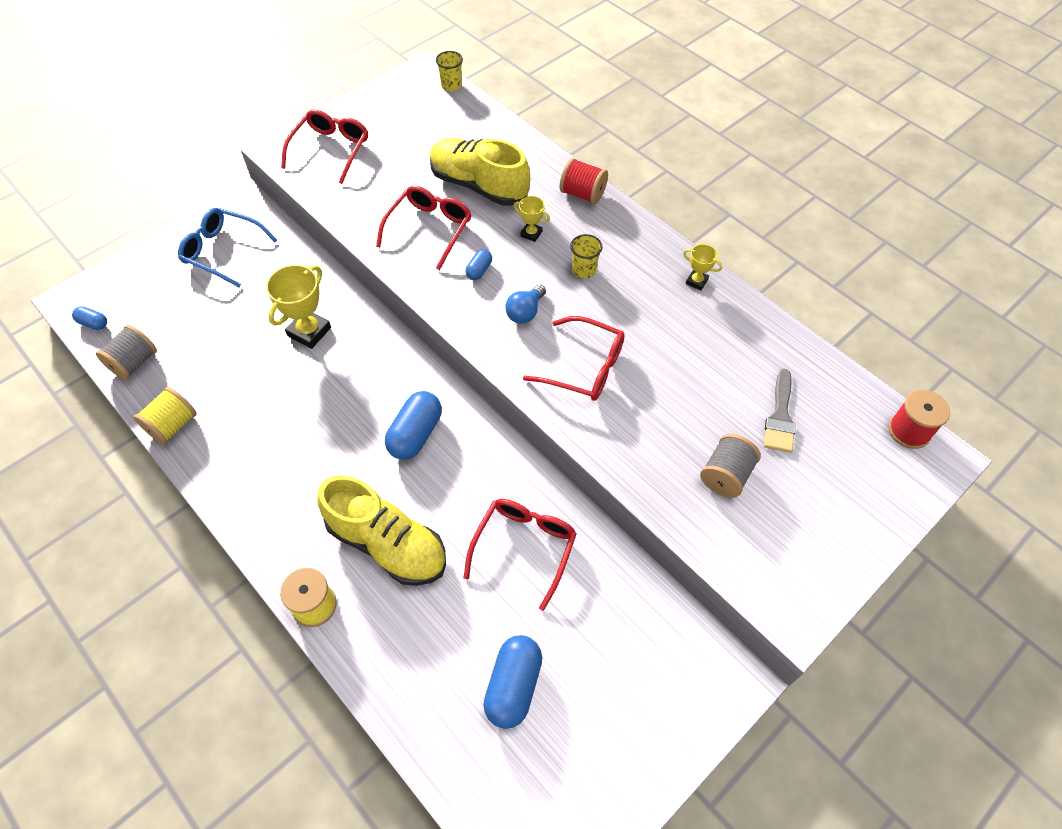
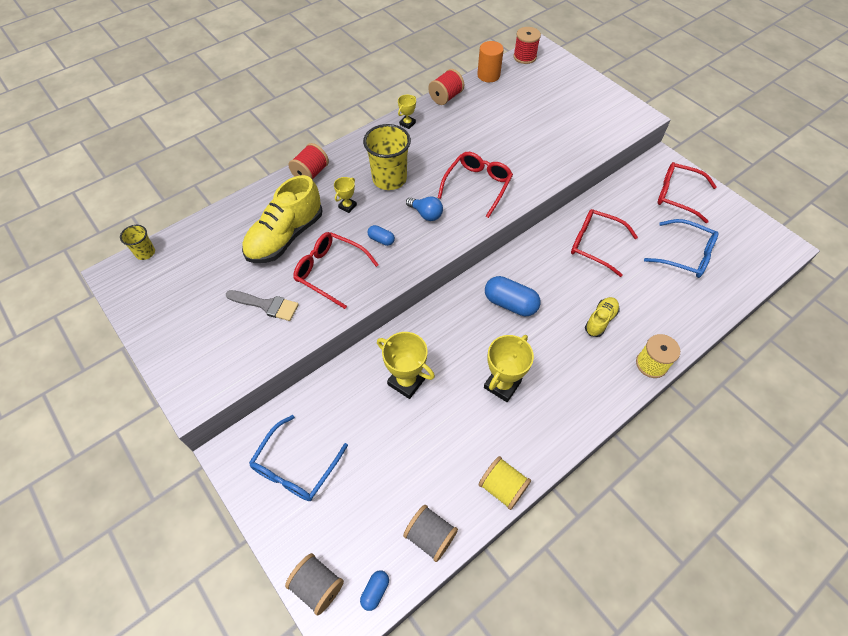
camera: 85 degrees left, 0 degrees up
red glasses [281,109,368,184] -> red glasses moved to [658,162,717,223]
yellow shoe [317,475,446,586] -> yellow shoe [585,297,619,337], size x0.51
blue capsule [483,635,542,729] -> blue glasses [644,219,719,278]
yellow cup [570,234,603,279] -> yellow cup [363,124,411,190], size x1.91
grey spool [700,434,761,498] -> grey spool moved to [285,553,344,616]
grey brush [764,369,796,453] -> grey brush moved to [226,290,299,321]
none -> red spool [428,69,464,105]
none -> orange cylinder [477,41,504,82]
none -> yellow trophy [484,335,534,402]

